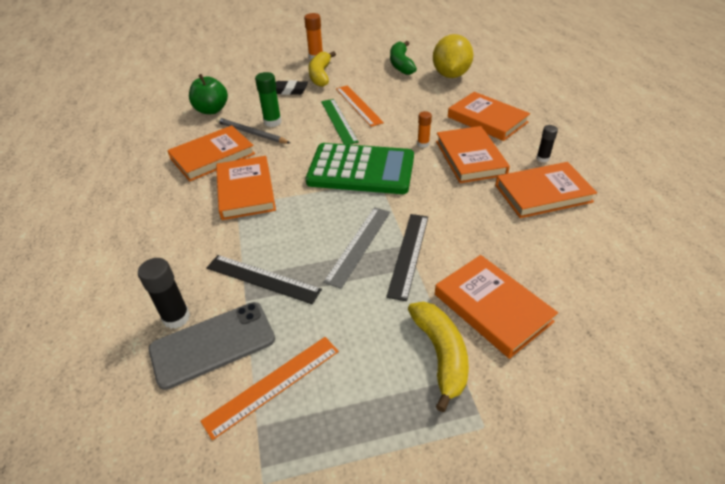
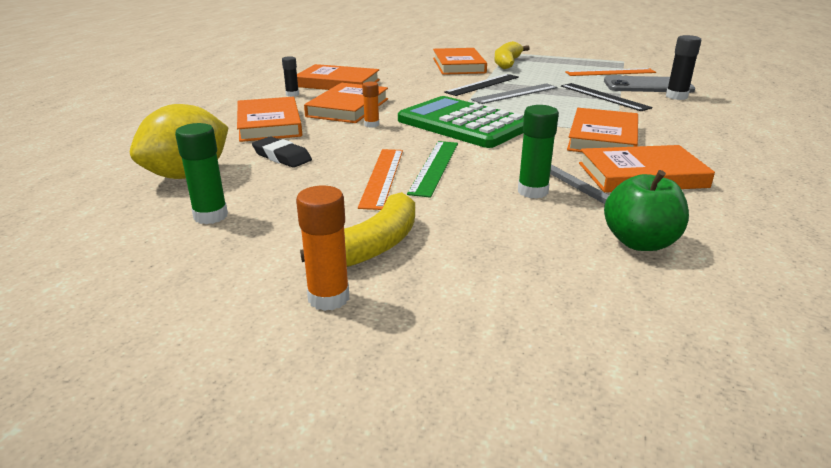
camera: 150 degrees left, 15 degrees down
black eraser [276,80,308,95] -> black eraser moved to [252,137,312,168]
green banana [390,41,417,75] -> green glue stick [175,123,228,224]

